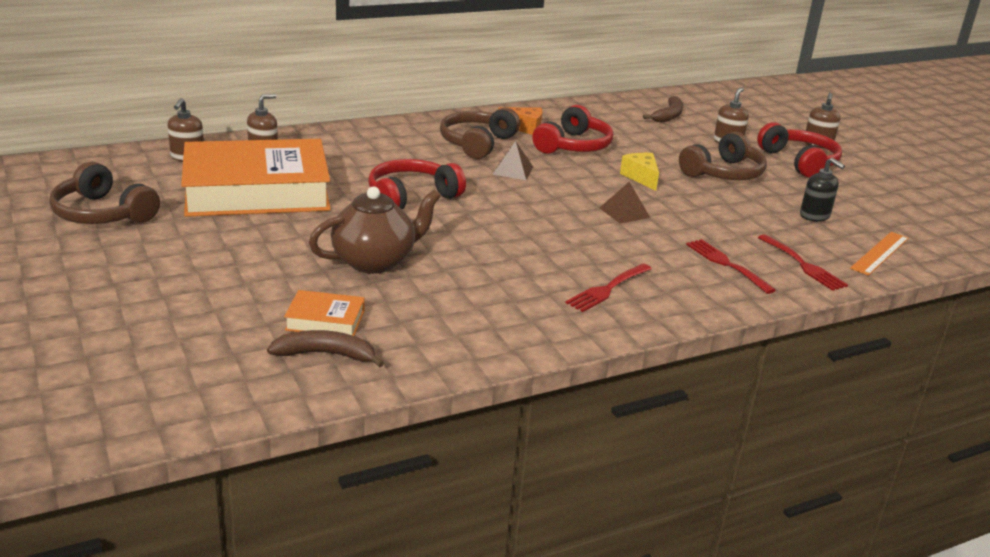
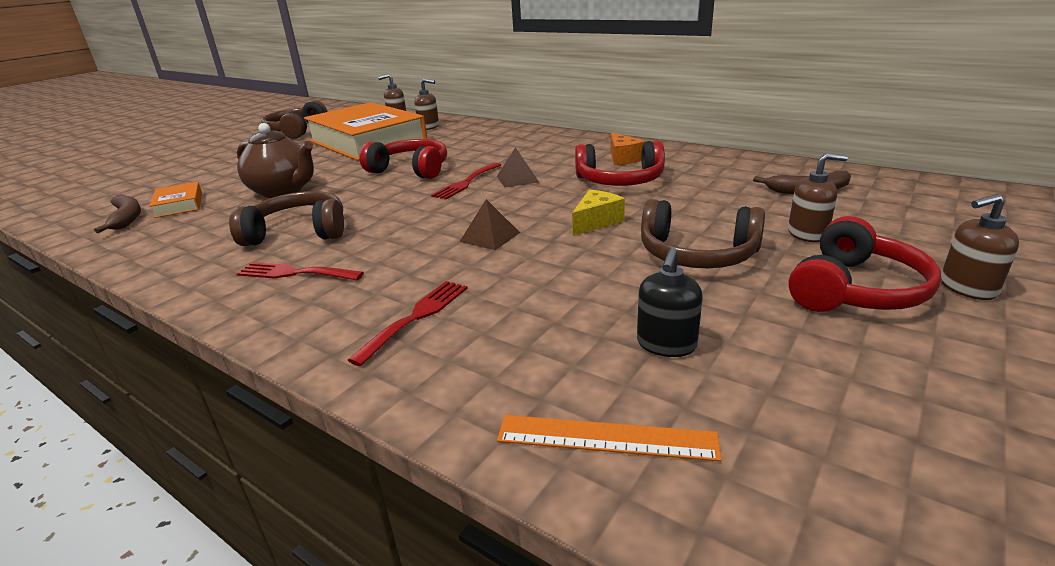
camera: 65 degrees right, 0 degrees up
brown headphones [440,107,520,159] -> brown headphones moved to [229,191,344,246]
red fork [758,234,848,291] -> red fork moved to [431,162,501,199]

